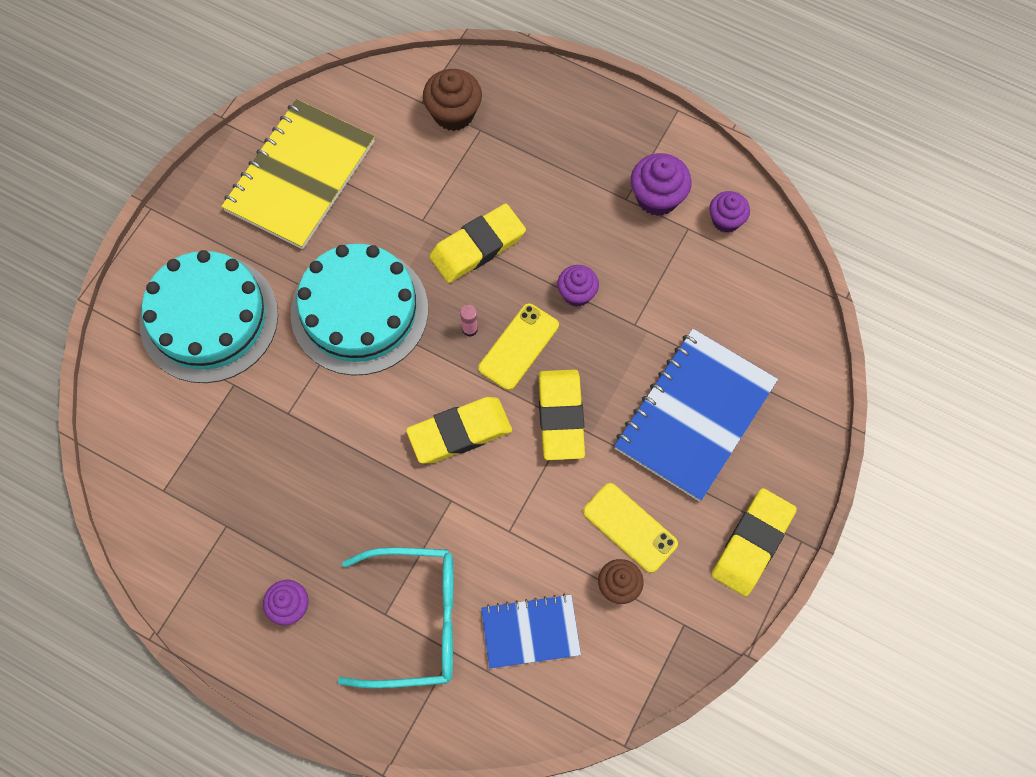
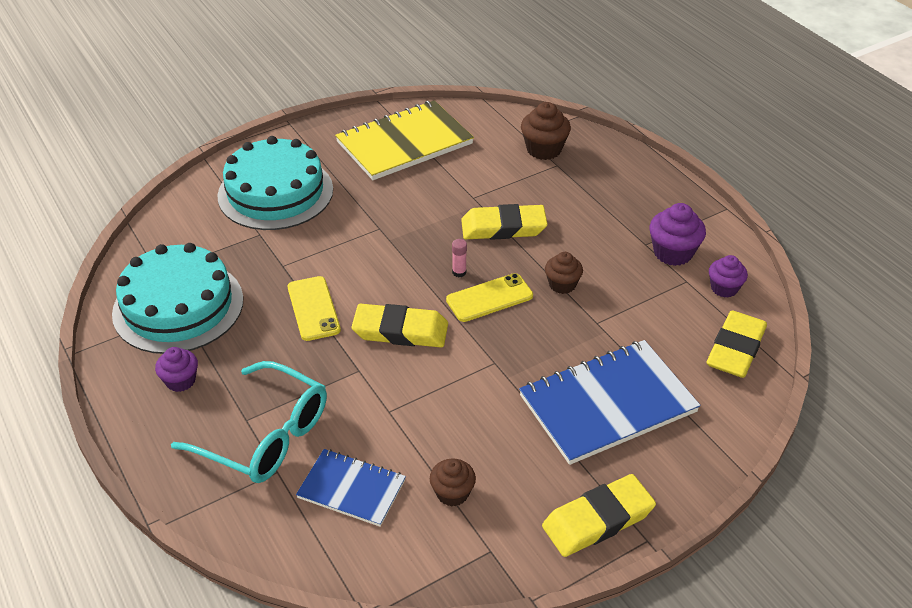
camera: 30 degrees right, 25 degrees down
turquoise cake [291,244,428,376] -> turquoise cake moved to [112,243,243,354]
yellow eraser [538,370,585,460] -> yellow eraser moved to [707,310,767,378]
purple cupcake [557,265,599,307] -> brown cupcake [545,252,583,294]
yellow phone [583,483,678,573] -> yellow phone moved to [288,276,341,341]

